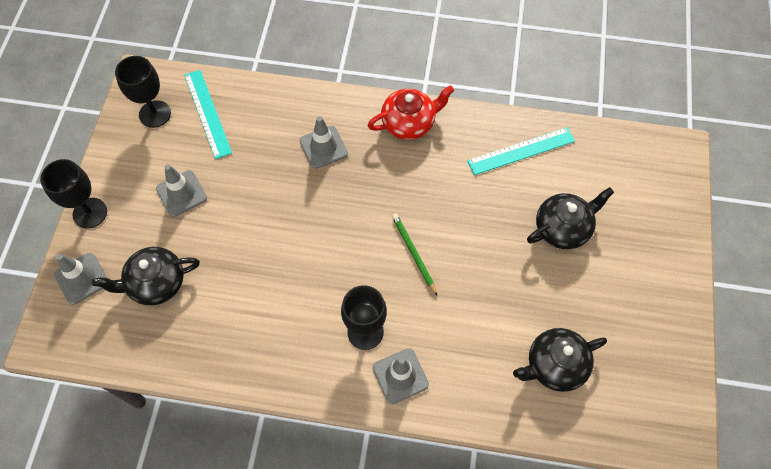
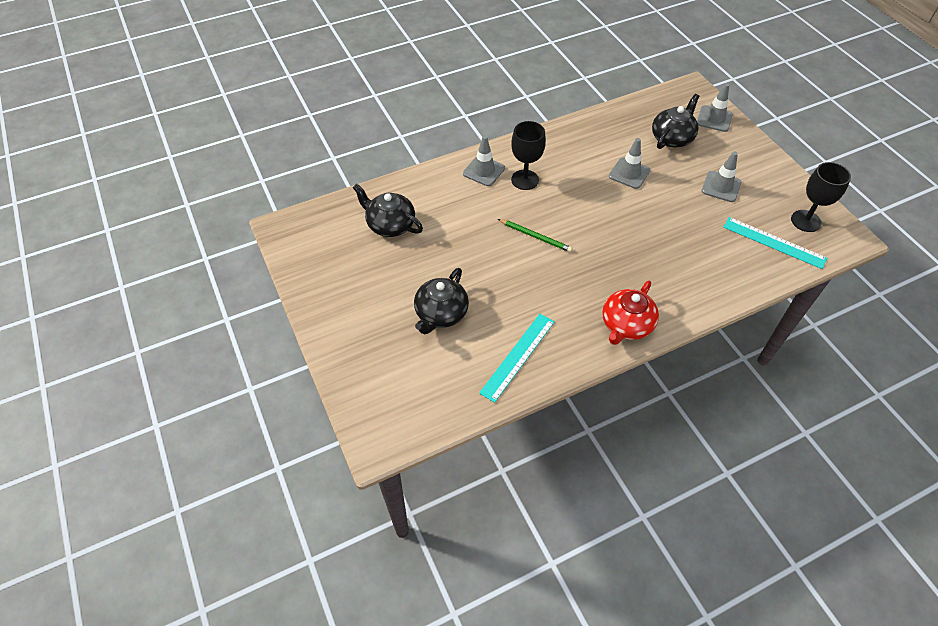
camera: 145 degrees right, 10 degrees down
black goblet [40,159,107,229] -> none
grey traffic cone [300,116,348,169] -> grey traffic cone moved to [609,138,650,189]
black teapot [513,328,607,392] -> black teapot turned 90 degrees counterclockwise [353,184,423,237]

